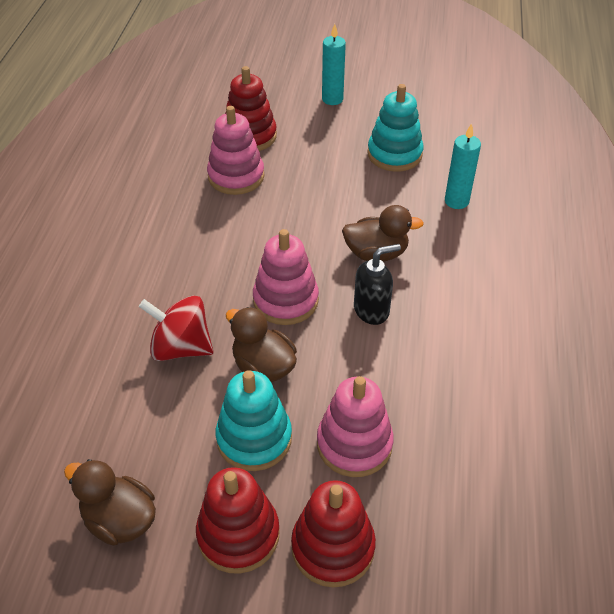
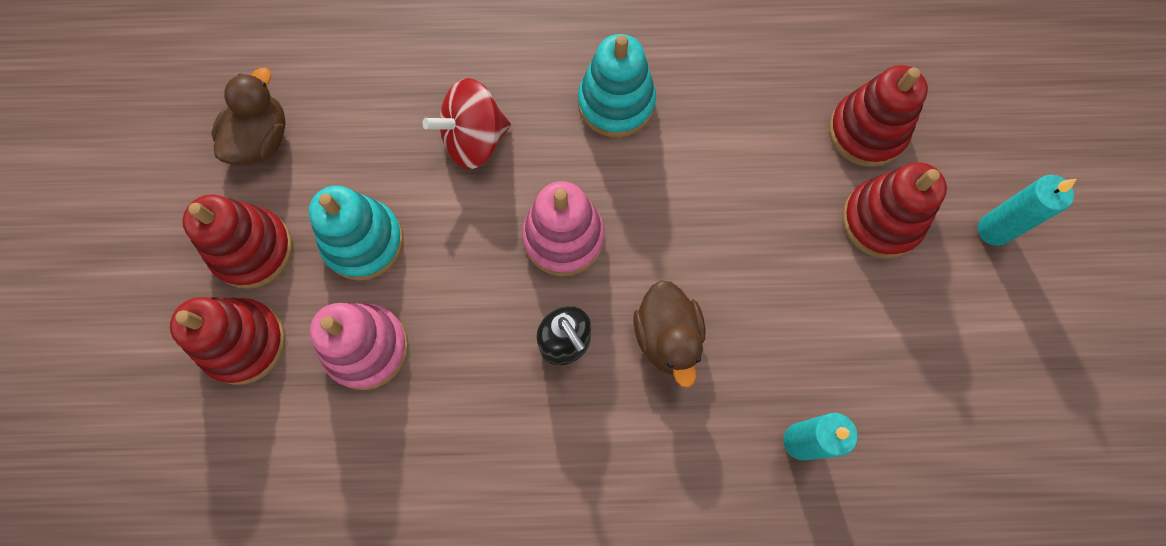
camera: 80 degrees right, 25 degrees up
red spinning top [139,295,213,361] -> red spinning top turned 120 degrees counterclockwise [423,78,511,169]
pink stacking toy [207,106,265,195] -> none
brown duck [226,307,297,382] -> none
turquoise stacking toy [367,84,423,172] -> turquoise stacking toy moved to [578,34,656,137]
none -> red stacking toy [842,162,947,259]

